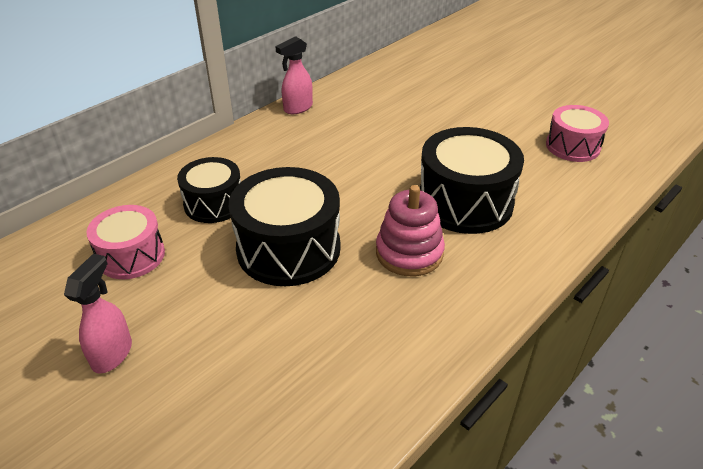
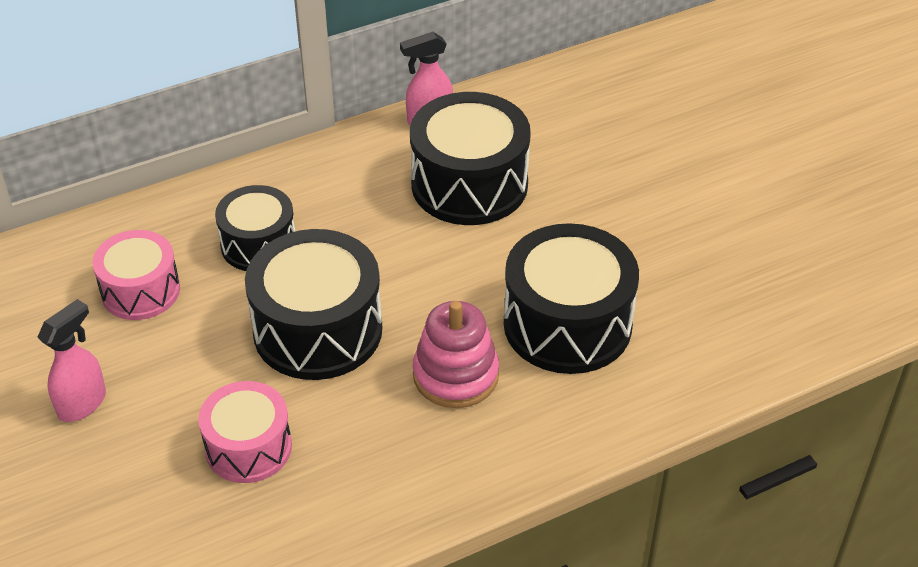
camera: 20 degrees right, 5 degrees up
pink drum [546,105,609,162] -> pink drum moved to [198,381,292,483]
none -> black drum [410,92,531,225]

